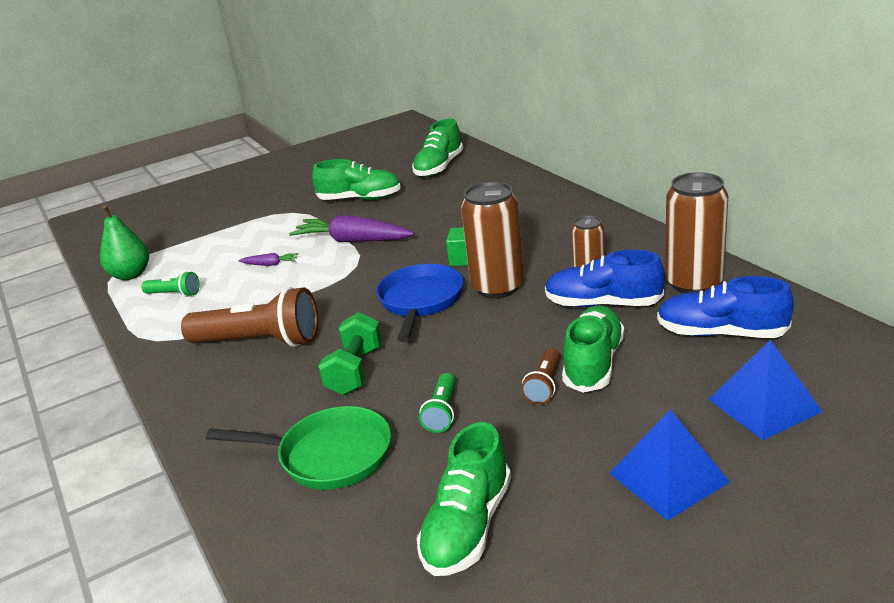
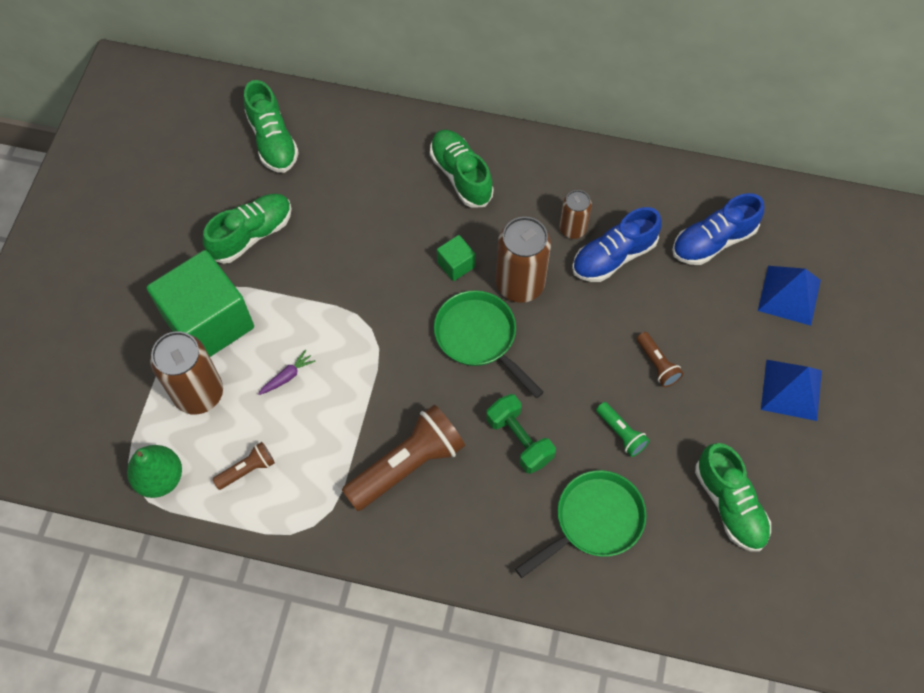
camera: 50 degrees left, 35 degrees up
green flashlight [141,271,200,297] -> brown flashlight [213,442,275,490]
purple carrot [289,215,414,242] -> none
blue pan [376,264,463,342] -> green pan [434,290,544,398]
green shoe [562,305,624,393] -> green shoe moved to [430,129,494,208]
brown can [665,172,728,293] -> brown can moved to [150,331,223,415]
none -> green cube [147,250,254,357]

